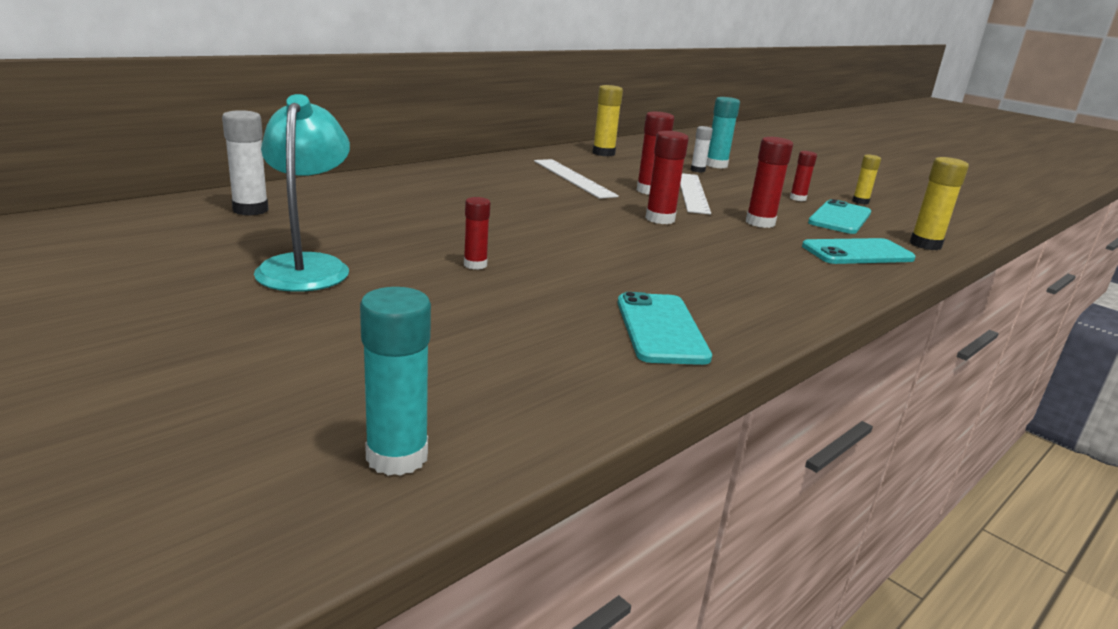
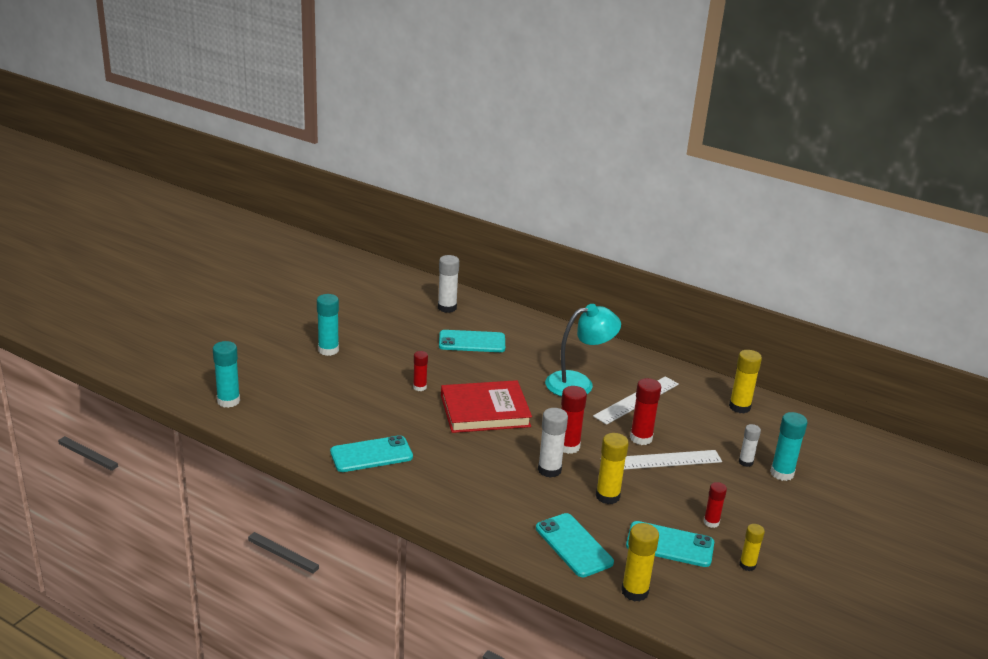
camera: 75 degrees right, 5 degrees up
turquoise lamp [254,94,350,292] -> turquoise lamp moved to [545,304,621,397]
red glue stick [746,137,793,228] -> yellow glue stick [596,433,629,504]
none -> turquoise glue stick [317,294,339,356]
none -> turquoise phone [439,330,505,352]
none -> red book [441,380,532,433]
none -> white glue stick [538,408,568,478]

